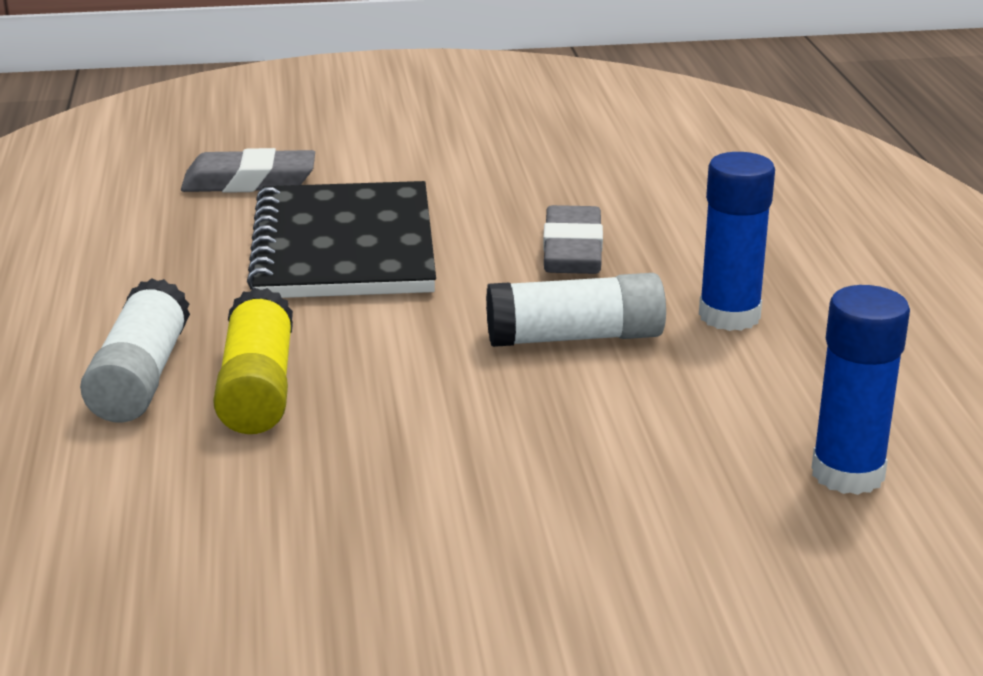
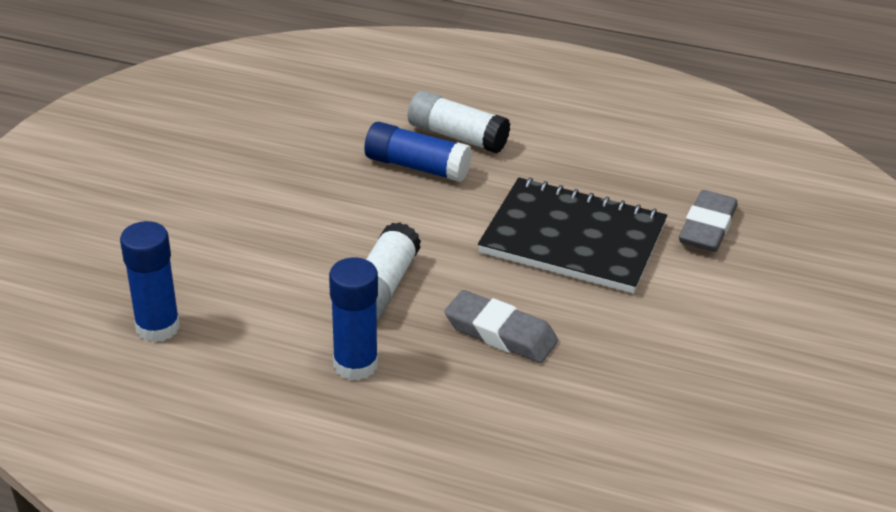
camera: 115 degrees right, 10 degrees up
yellow glue stick [213,288,293,434] -> blue glue stick [364,122,472,182]

